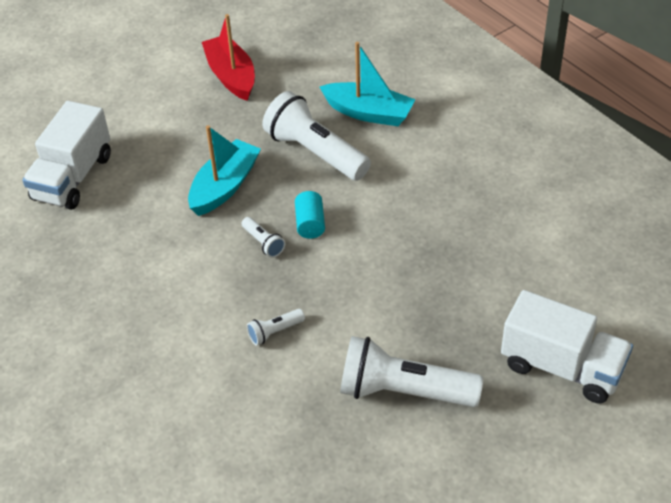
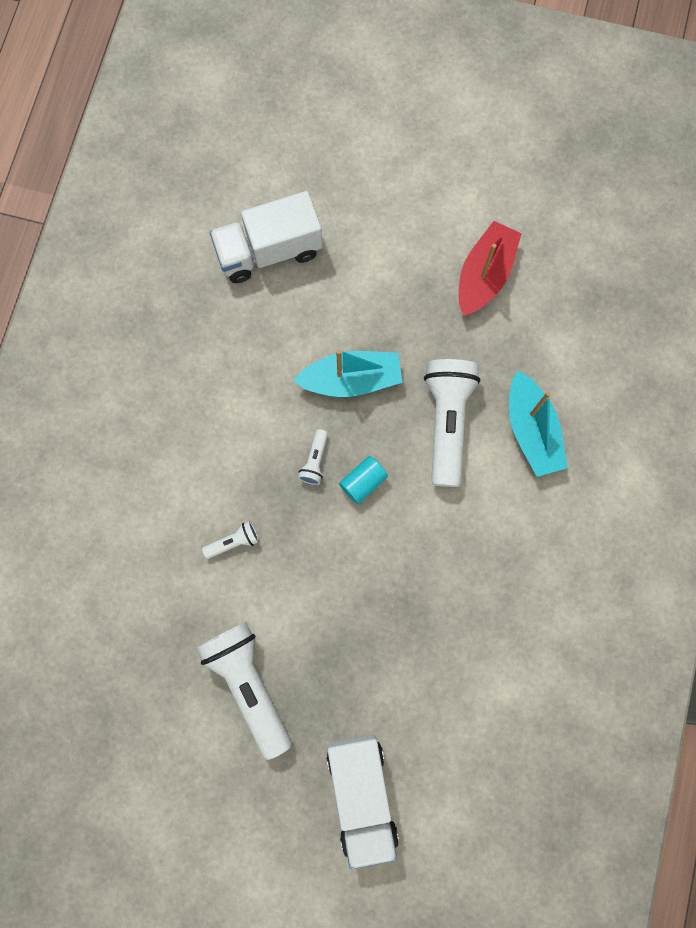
camera: 50 degrees right, 30 degrees up
white flashlight [247,309,305,346] -> white flashlight turned 135 degrees clockwise [202,521,259,559]

